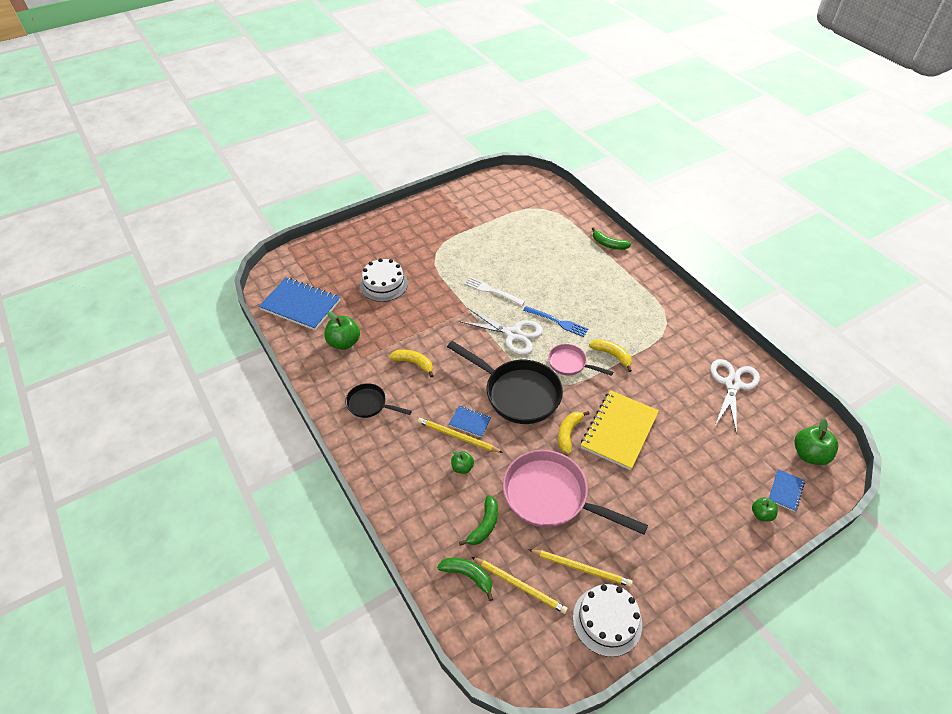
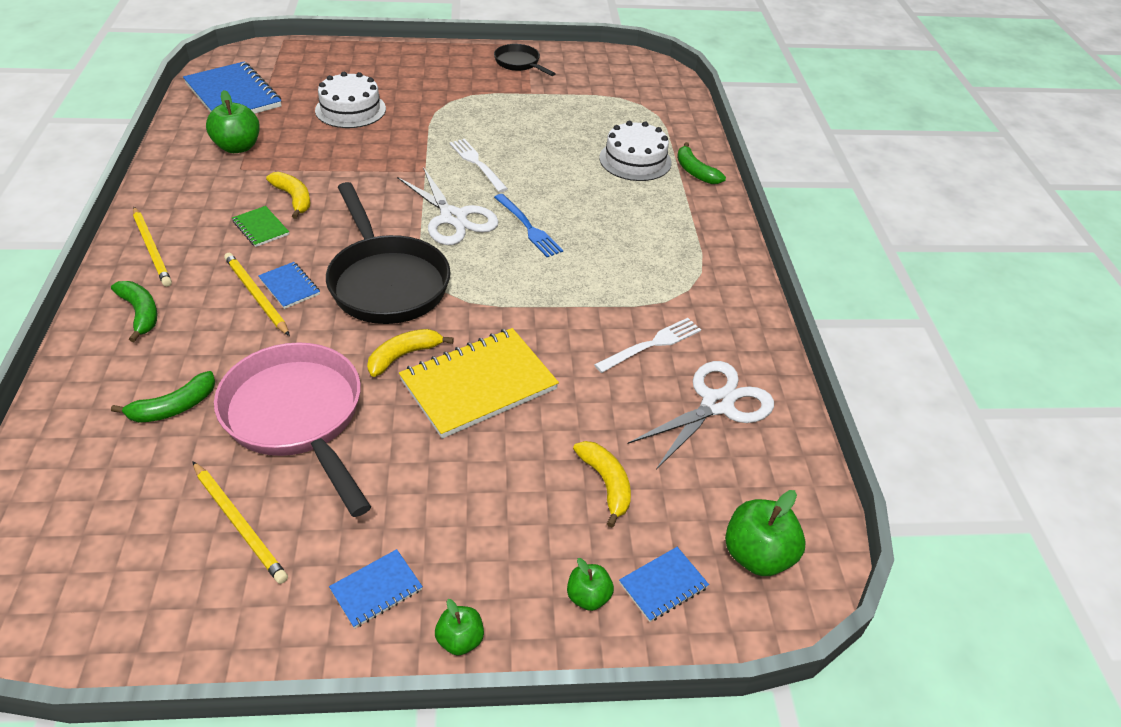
camera: 25 degrees right, 5 degrees down
black pan [345,383,412,418] -> black pan moved to [494,44,556,76]
green banana [437,558,493,601] -> green banana moved to [111,281,158,342]
green apple [451,451,474,474] -> green apple moved to [435,599,484,656]
yellow pencil [472,557,568,614] -> yellow pencil moved to [133,207,172,287]
pink pan [548,344,613,376] -> none
white cake [573,584,642,657] -> white cake moved to [599,121,672,181]
yellow banana [589,339,632,372] -> yellow banana moved to [573,441,631,528]
none -> green notebook [232,206,289,247]
none -> blue notebook [329,549,423,629]
none -> white fork [594,318,701,373]

